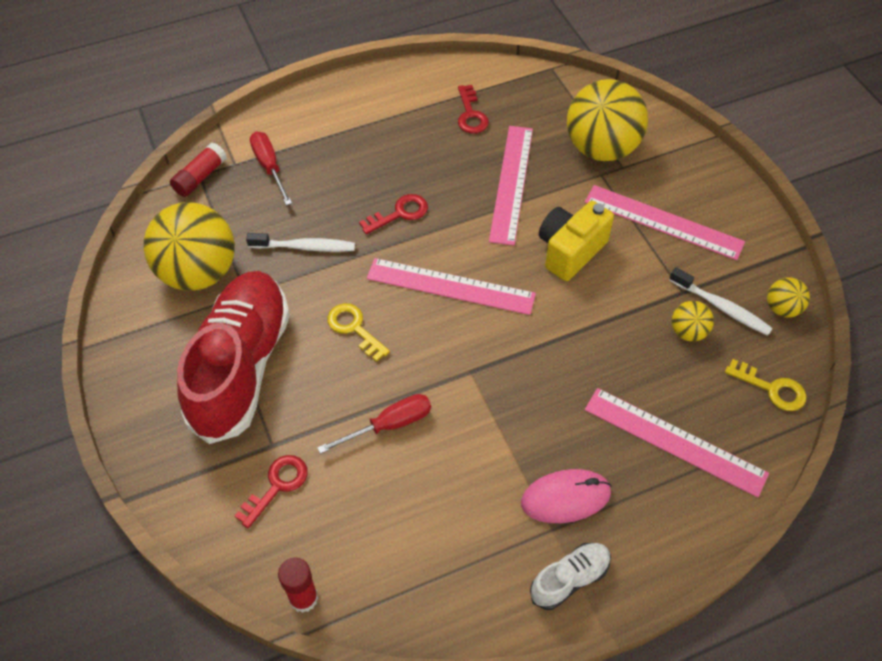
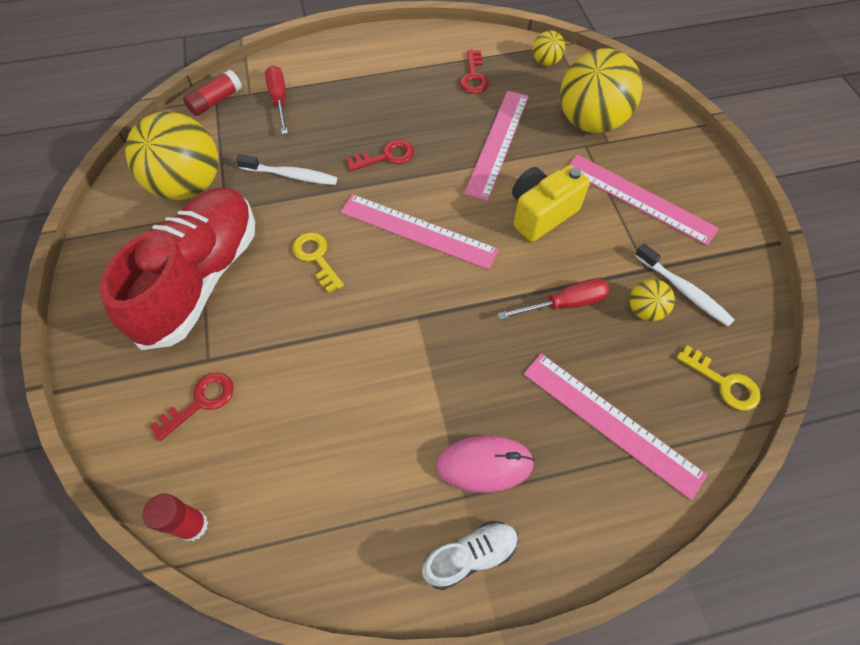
camera: 10 degrees right, 5 degrees up
red screwdriver [317,394,431,454] -> red screwdriver moved to [498,278,610,320]
yellow ball [767,277,810,317] -> yellow ball moved to [532,30,565,66]

